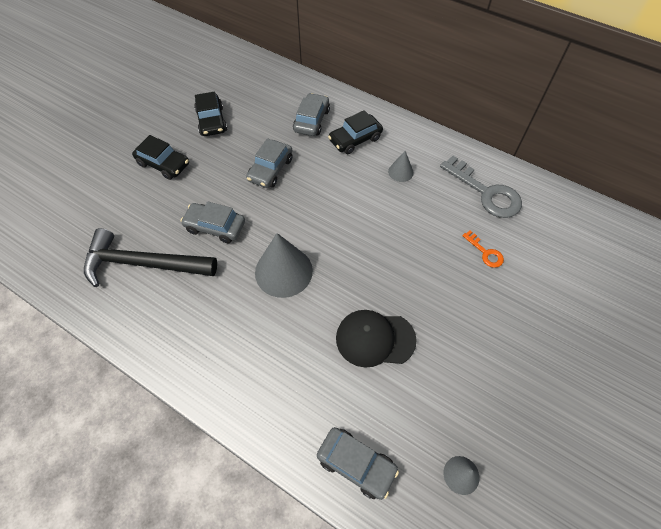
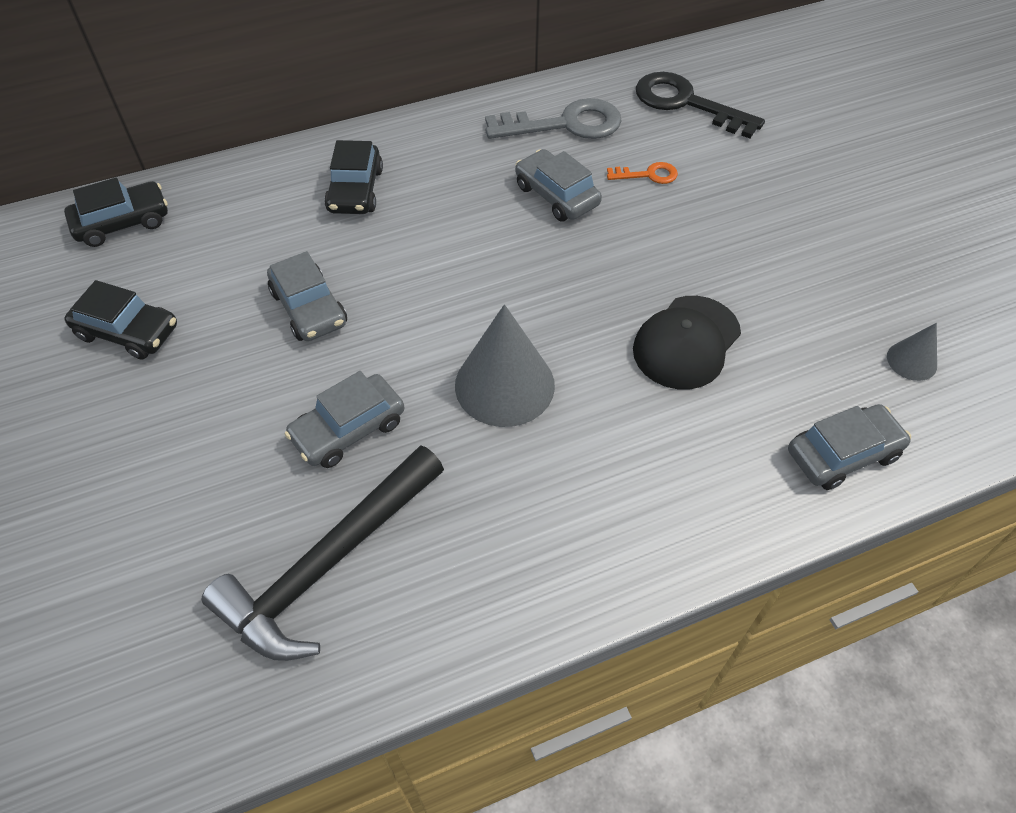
camera: 55 degrees left, 5 degrees down
black car [132,135,189,180] -> black car moved to [64,178,168,247]
grey car [293,93,330,136] -> grey car moved to [515,149,602,222]
grey cone [388,151,414,182] -> none
none -> black key [636,72,765,138]

